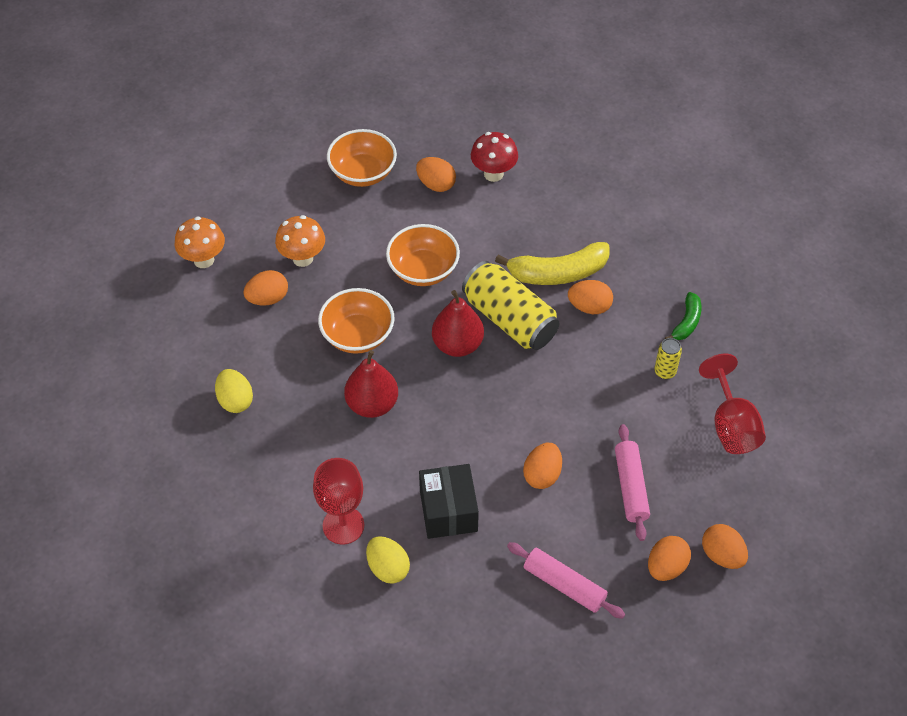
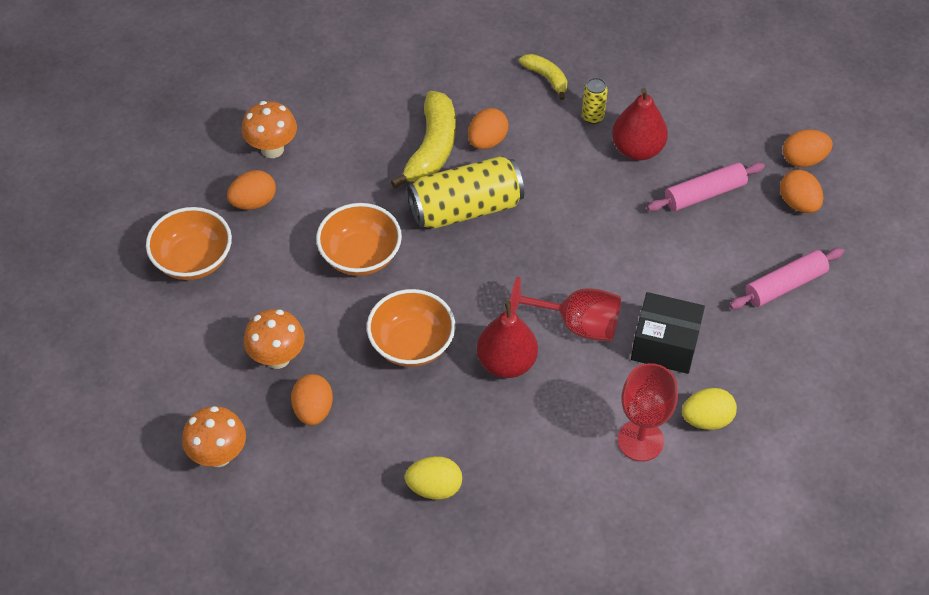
camera: 65 degrees left, 0 degrees up
red pear [432,290,484,357] -> red pear moved to [612,88,668,160]
red mushroom [471,132,518,182] -> orange mushroom [242,101,297,158]
orange egg [523,443,562,489] -> none
pink rolling pin [615,424,650,541] -> pink rolling pin turned 45 degrees counterclockwise [647,162,765,211]
green banana [665,292,702,340] -> yellow banana [519,54,567,100]
red goblet [699,354,766,454] -> red goblet moved to [510,277,621,341]

